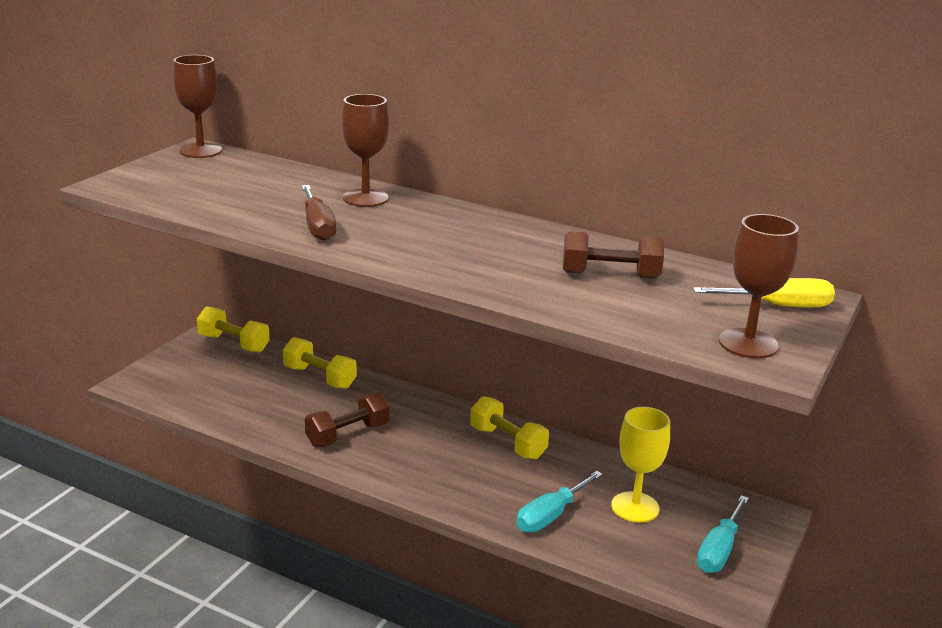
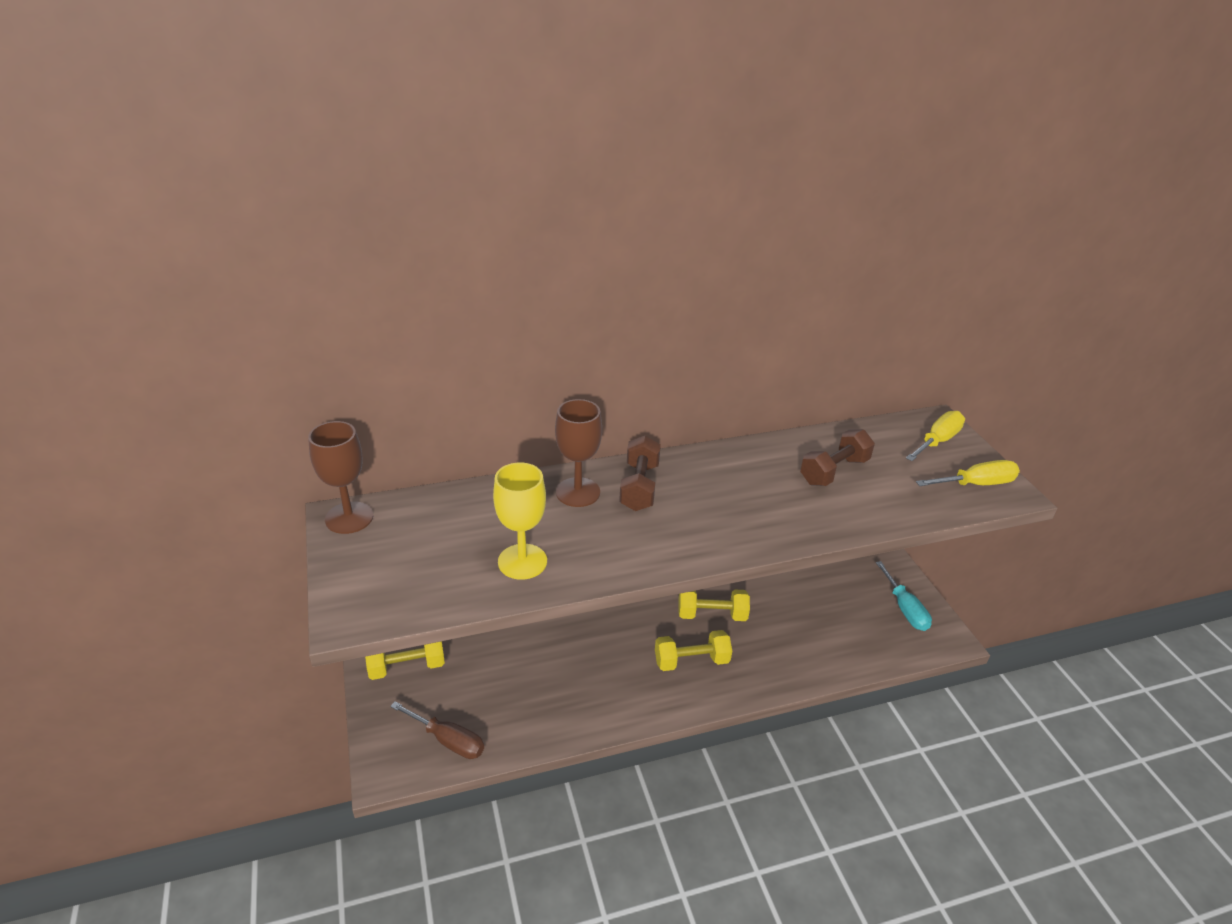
camera: 45 degrees left, 10 degrees up
yellow dumbbell [283,337,357,389] -> yellow dumbbell moved to [655,630,732,671]
brown screwdriver [302,185,336,241] -> brown screwdriver moved to [390,702,484,759]
brown dumbbell [305,392,390,447] -> brown dumbbell moved to [619,436,661,511]
turquoise screwdriver [516,471,603,532] -> none
yellow goblet [611,407,670,523] -> yellow goblet moved to [493,463,547,580]
brown goblet [719,214,799,359] -> yellow screwdriver [916,460,1020,486]

